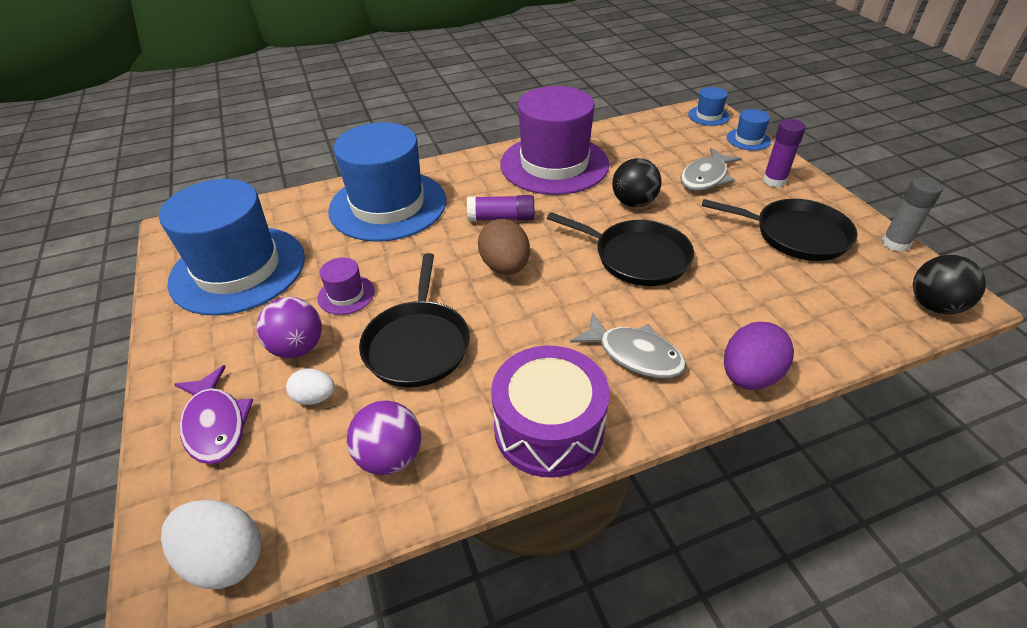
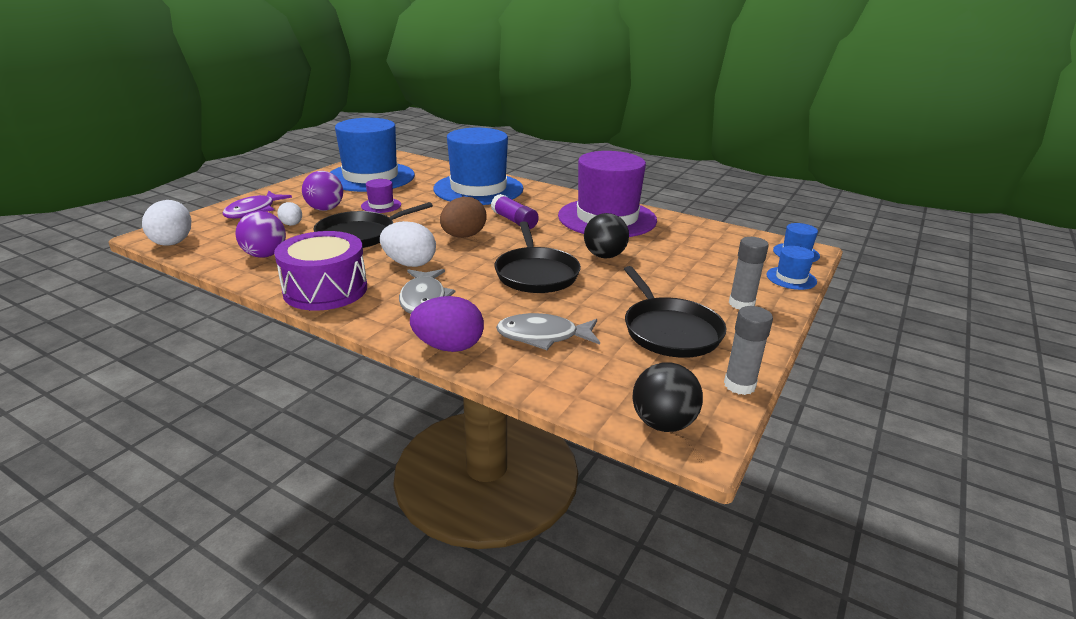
camera: 50 degrees right, 15 degrees down
grey fish [680,148,742,191] -> grey fish moved to [496,313,600,350]
purple glue stick [763,119,806,187] -> grey glue stick [729,237,769,309]
none -> white egg [380,221,436,267]

